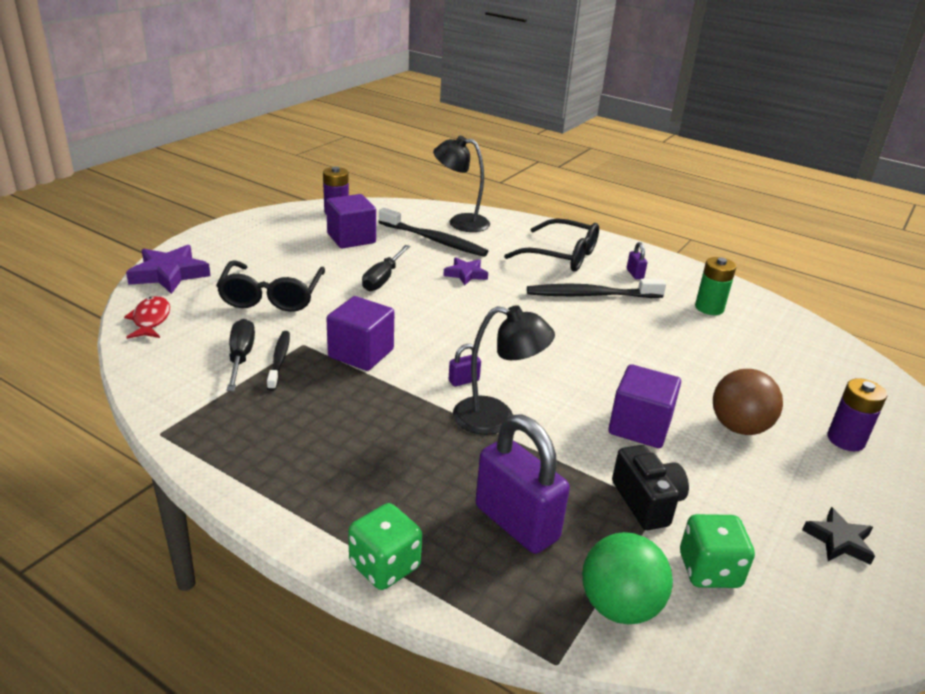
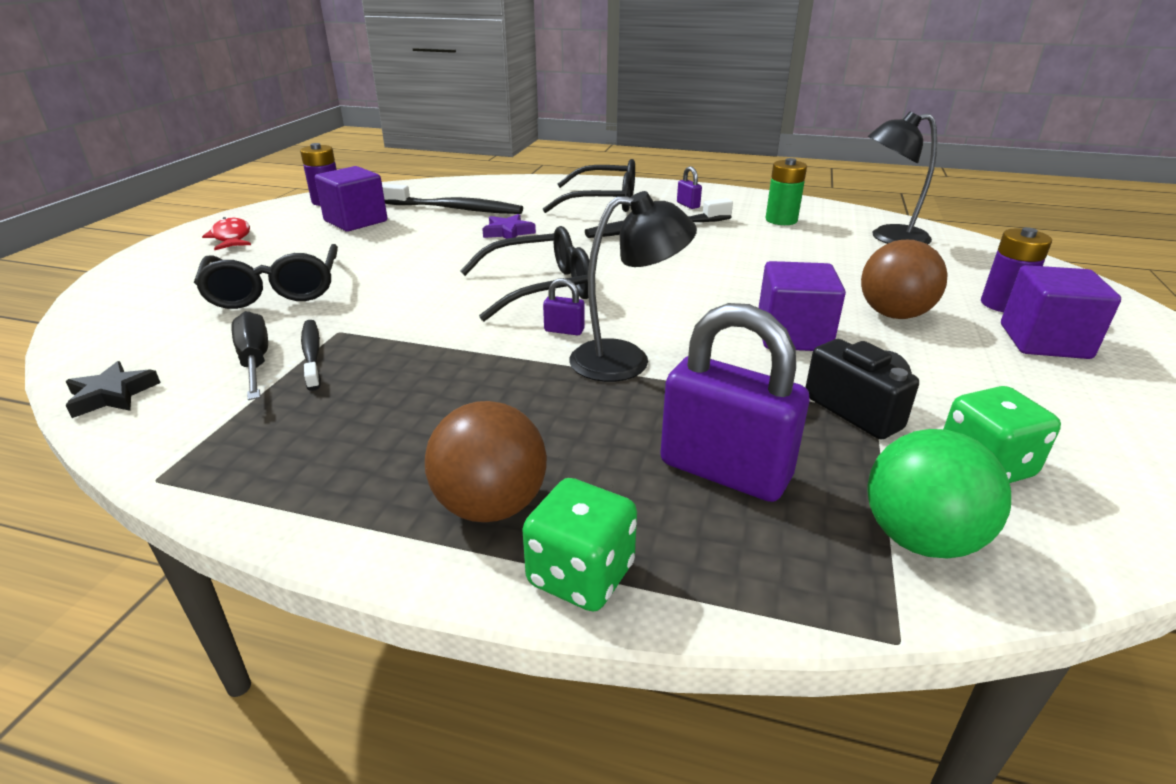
camera: 15 degrees left, 0 degrees up
red fish [124,296,170,339] -> red fish moved to [202,217,251,250]
purple star [126,245,211,294] -> none
purple cube [326,296,394,371] -> purple cube moved to [1001,265,1121,359]
black screwdriver [362,245,410,291] -> none
black lamp [433,136,490,232] -> black lamp moved to [868,112,937,244]
purple padlock [449,344,481,386] -> purple padlock turned 60 degrees clockwise [543,278,585,335]
black star [802,507,875,565] -> black star moved to [65,361,160,418]
none -> brown ball [425,401,547,522]
none -> black glasses [460,226,590,321]

